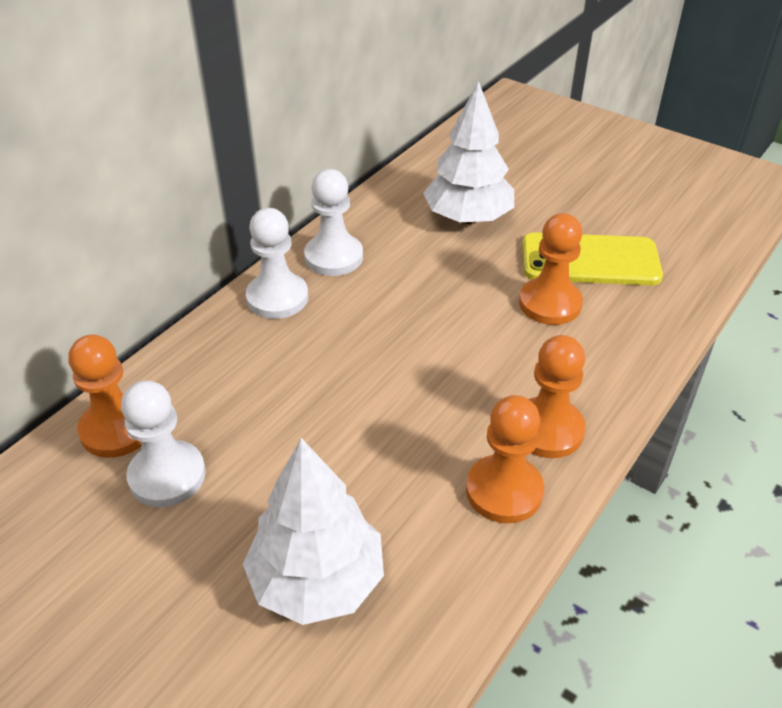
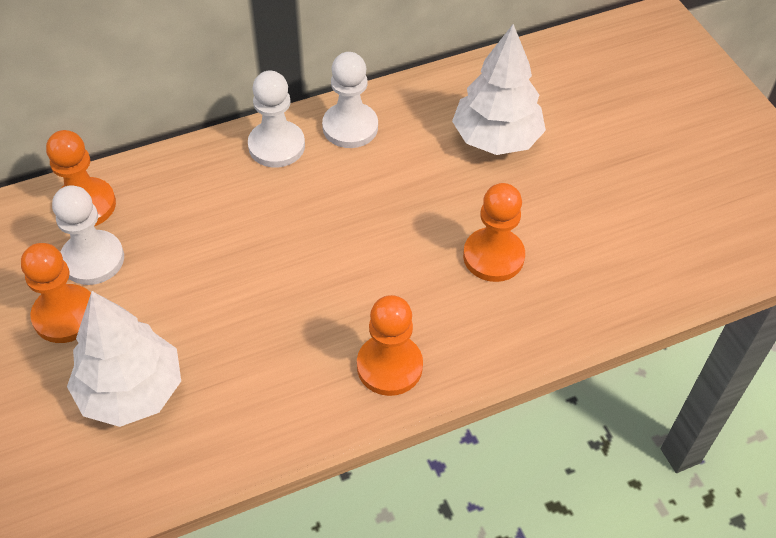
camera: 30 degrees right, 10 degrees up
orange pawn [466,395,544,523] -> orange pawn moved to [21,243,91,343]
yellow phone [522,233,663,285] -> none

